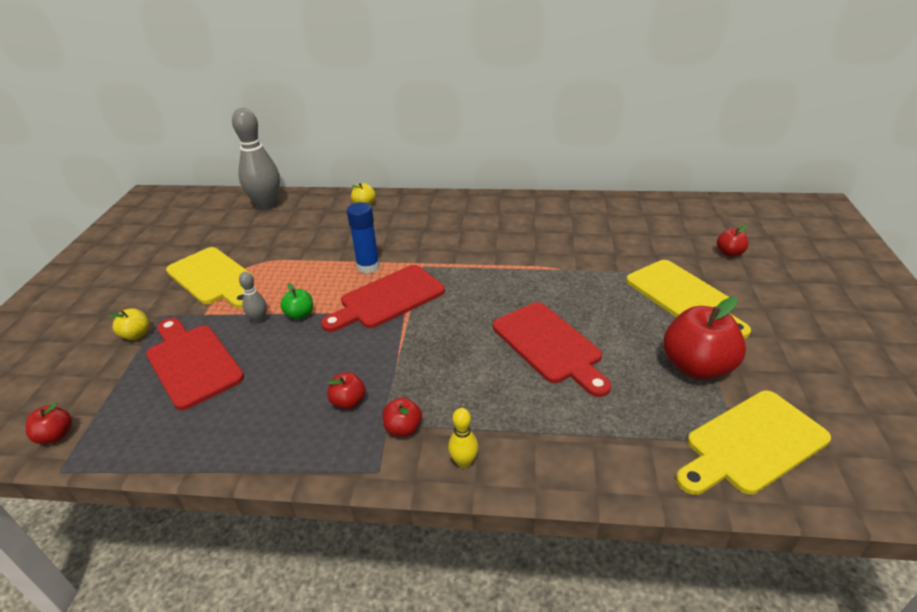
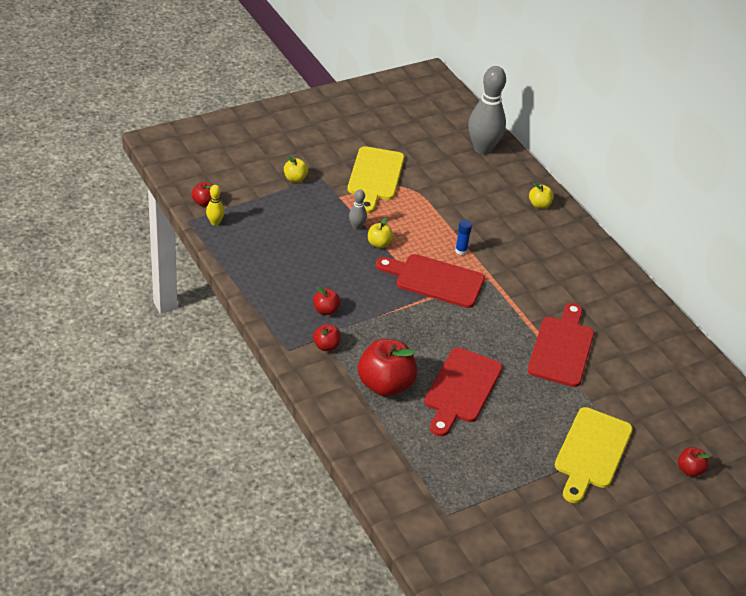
camera: 50 degrees right, 5 degrees up
red cutting board [146,318,244,410] -> red cutting board moved to [527,303,594,387]
green apple [280,283,313,320] -> yellow apple [368,218,394,248]
blue glue stick [347,202,380,274] -> blue glue stick [455,220,472,255], size x0.59
yellow bowling pin [448,408,478,468] -> yellow bowling pin moved to [206,185,225,226]
red apple [663,297,746,380] -> red apple moved to [358,339,417,397]
yellow cutting board [676,391,831,495] -> none

